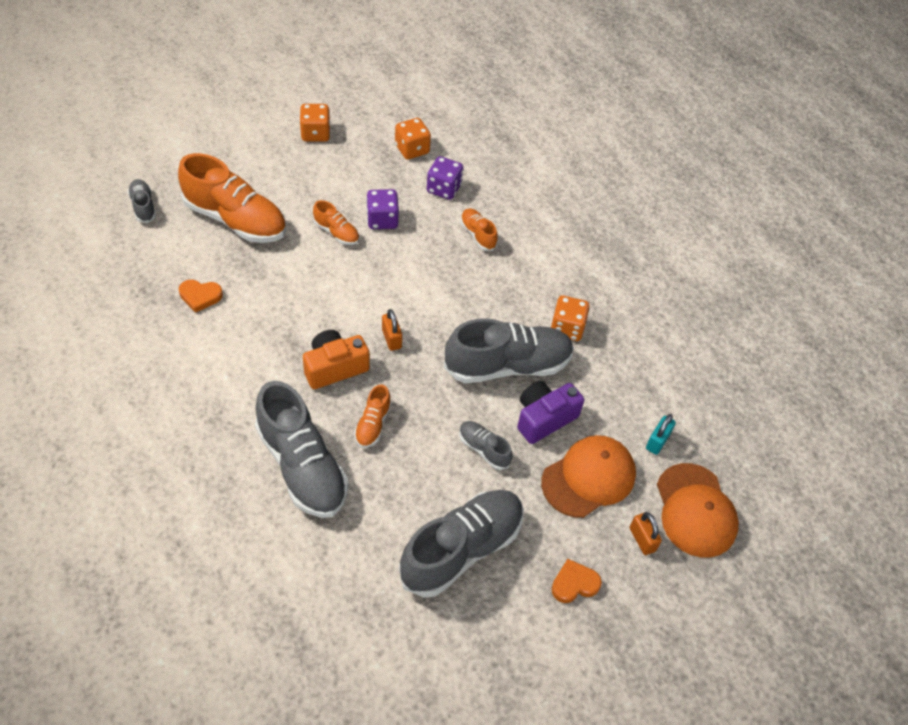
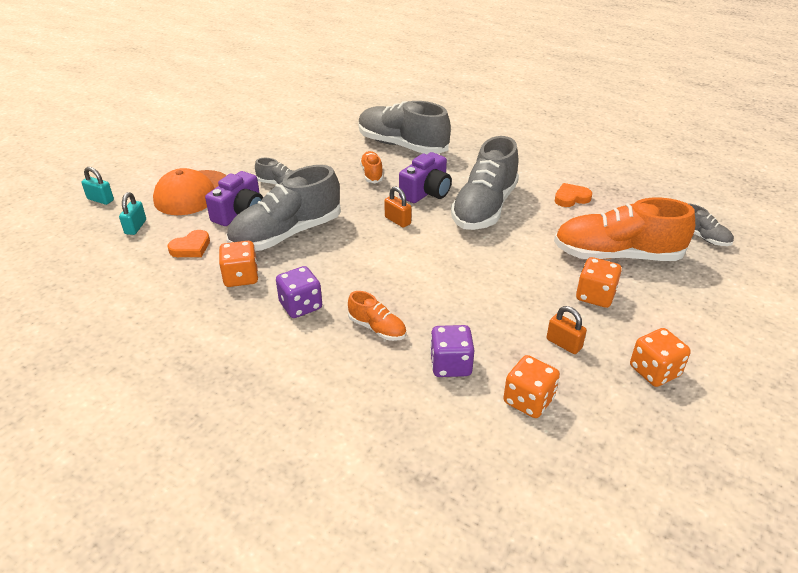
camera: 160 degrees right, 15 degrees down
orange camera [303,330,370,389] -> purple camera [399,152,452,203]
orange shoe [313,200,359,245] -> none
purple dice [366,189,399,229] -> purple dice moved to [276,266,322,318]
grey shoe [399,490,524,597] -> grey shoe moved to [451,136,519,230]
orange heart [552,559,602,603] -> orange heart moved to [168,230,210,257]
orange padlock [630,512,662,555] -> orange padlock moved to [547,306,587,354]
orange cap [657,463,739,558] -> turquoise padlock [81,167,114,205]
none -> orange dice [576,257,622,308]

